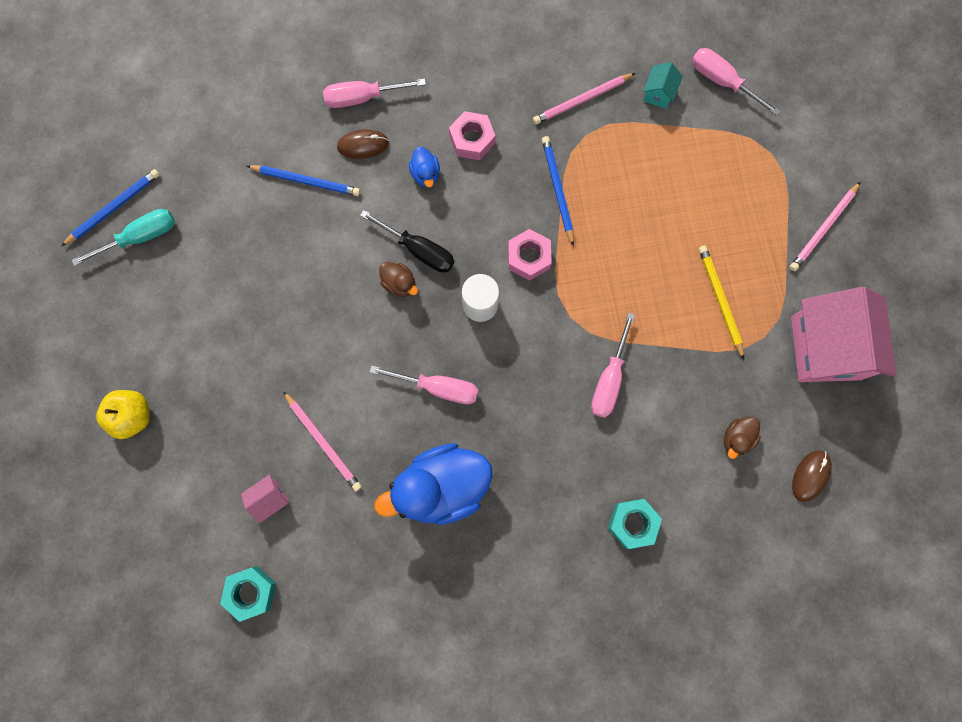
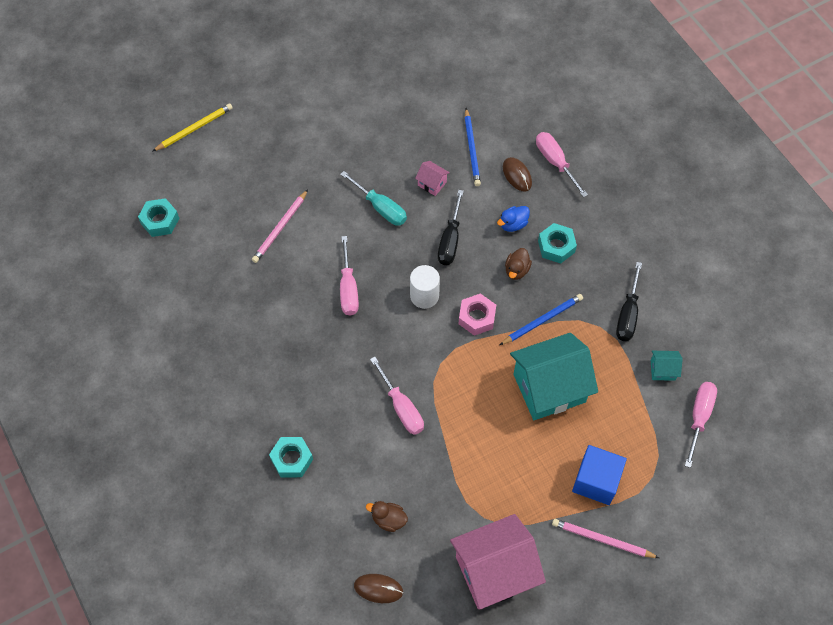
camera: 70 degrees right, 15 degrees down
blue pencil [62,169,160,246] -> none
turquoise screwdriver [71,209,175,266] -> turquoise screwdriver moved to [340,171,407,225]
yellow apple [96,390,150,439] -> none
pink house [241,474,290,523] -> pink house moved to [415,161,450,196]
blue duck [375,443,493,525] -> none
brown duck [379,262,418,297] -> brown duck moved to [505,248,532,280]
pink nut [449,111,495,160] -> turquoise nut [538,223,577,264]
pink pencil [533,73,635,124] -> black screwdriver [616,262,642,341]
pink screwdriver [591,312,635,418] -> pink screwdriver turned 120 degrees counterclockwise [370,357,424,435]
yellow pencil [699,246,744,359] -> yellow pencil moved to [153,104,233,151]
none -> turquoise house [510,333,598,420]
none -> blue cube [572,445,627,505]

